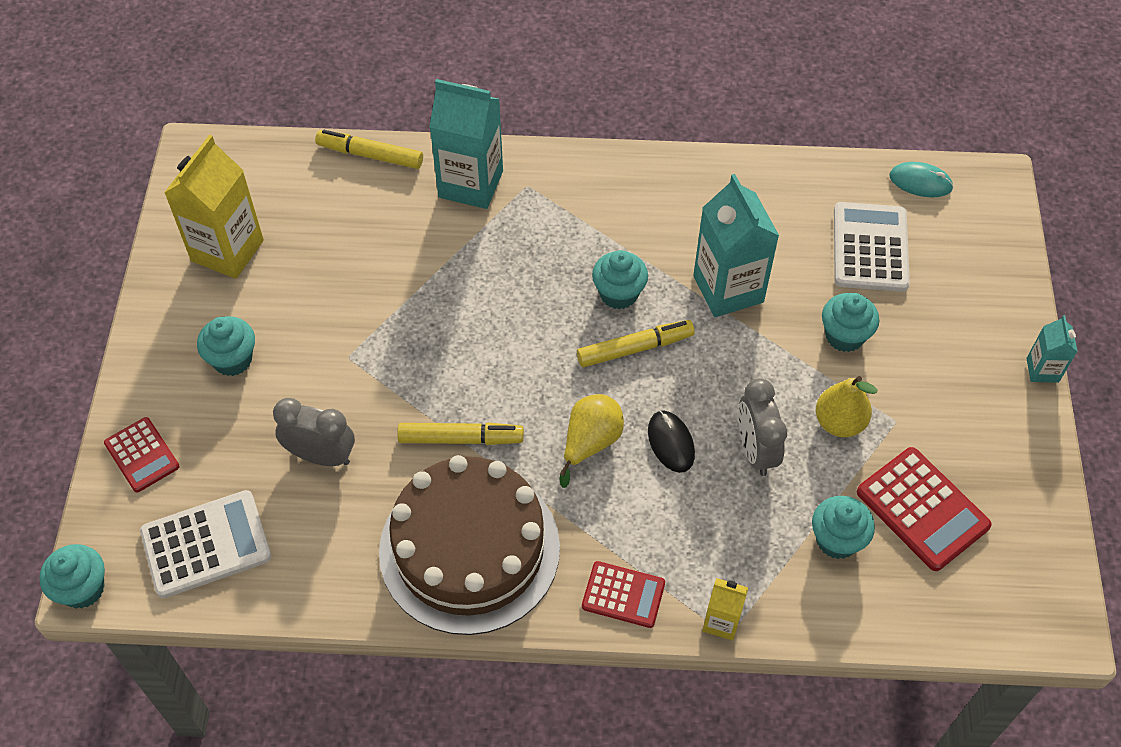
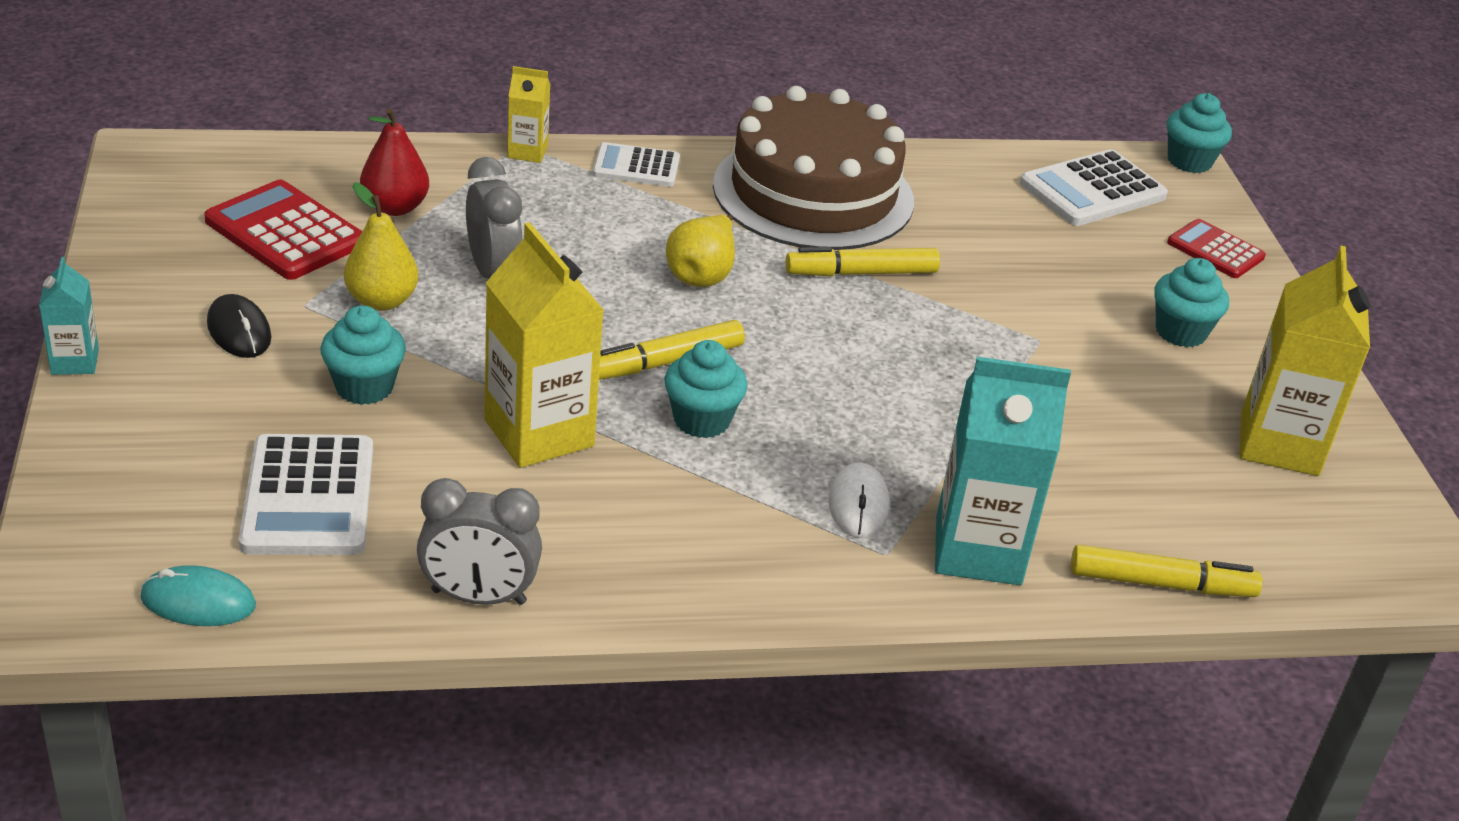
camera: 165 degrees right, 20 degrees down
grey clock [273,398,355,466] -> grey clock moved to [417,478,542,605]
red calculator [582,561,665,628] -> white calculator [593,142,680,187]
black mouse [648,410,695,473] -> black mouse moved to [207,294,272,358]
turquoise carton [693,174,779,317] -> yellow carton [484,222,604,468]
turquoise cupcake [812,496,875,559] -> red pear [360,108,429,216]
none -> white mouse [829,462,889,538]

